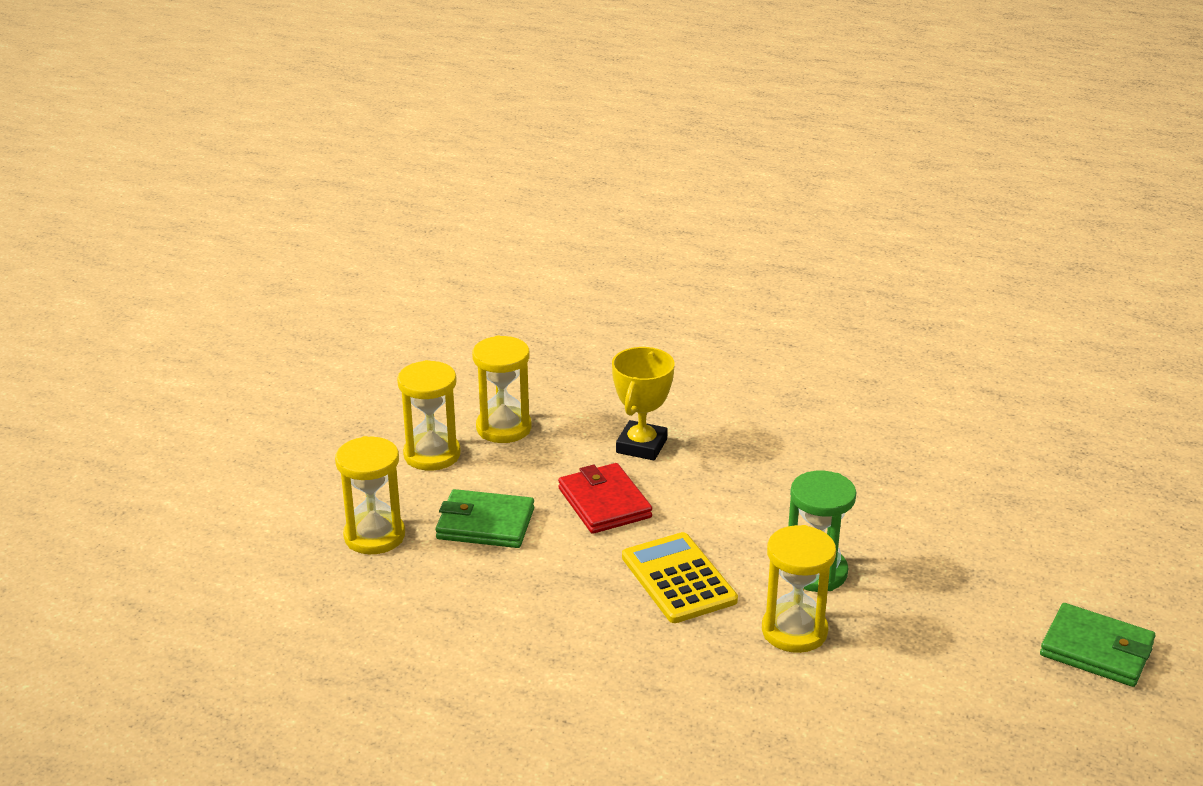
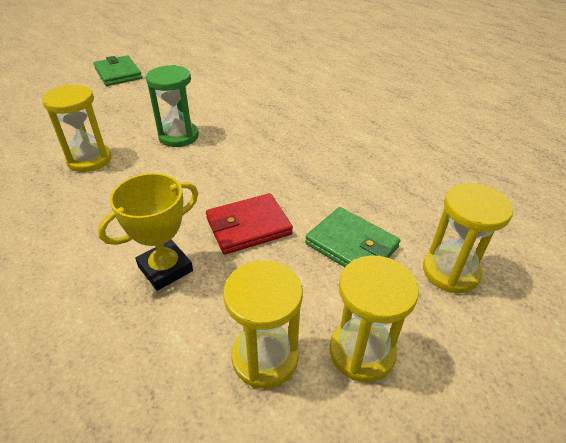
camera: 150 degrees left, 10 degrees up
red wallet [558,463,652,534] -> red wallet turned 60 degrees clockwise [206,193,293,255]
yellow calculator [622,532,738,623] -> none
yellow hourglass [762,525,836,653] -> yellow hourglass moved to [42,85,111,172]

